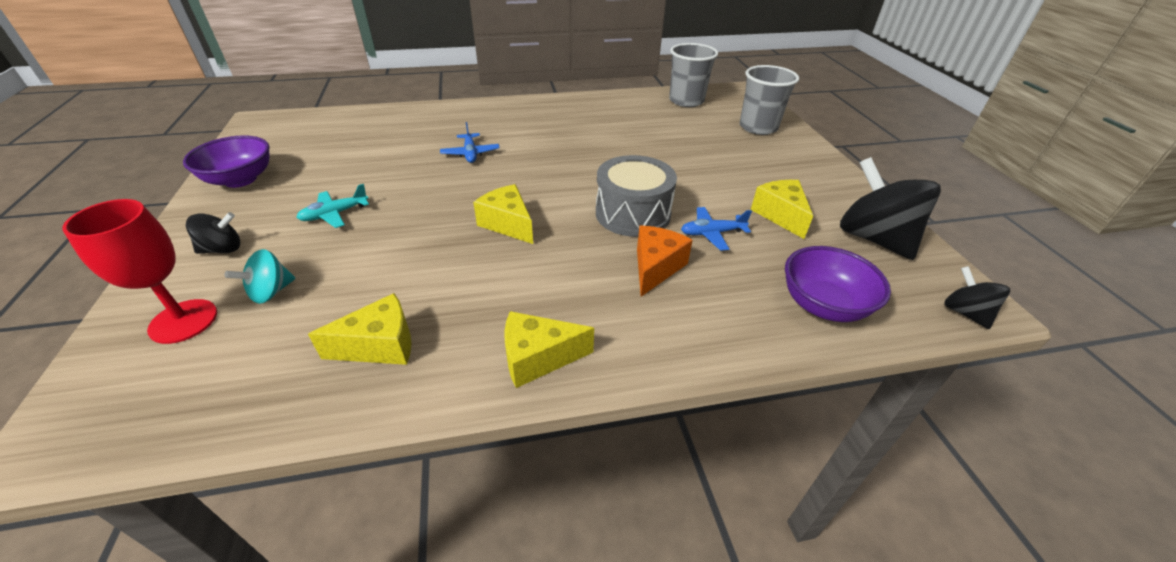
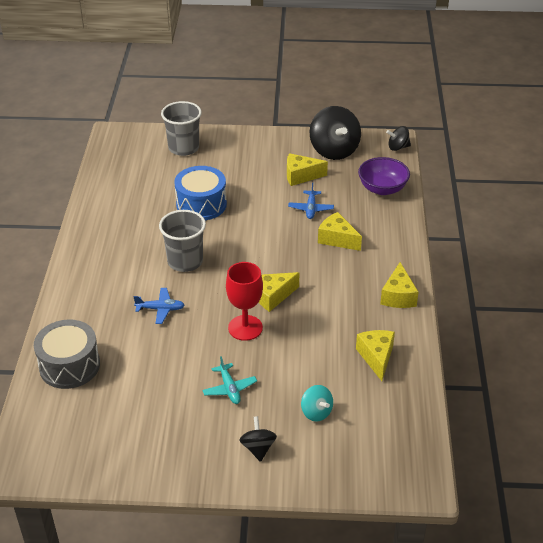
camera: 75 degrees left, 0 degrees up
red goblet [62,199,217,344] -> red goblet moved to [226,262,263,341]
purple bowl [183,135,270,188] -> none
grey drum [596,155,677,237] -> grey drum moved to [34,319,100,389]
orange cheese [637,225,693,296] -> yellow cheese [318,212,362,251]
grey cup [669,43,718,107] -> grey cup moved to [159,210,206,272]
black spinning top [840,157,941,260] -> black spinning top turned 90 degrees counterclockwise [310,106,361,160]
none -> blue drum [174,166,227,220]

